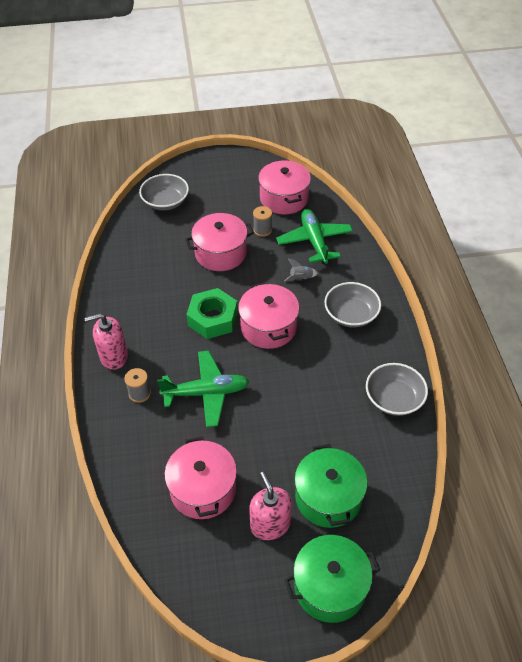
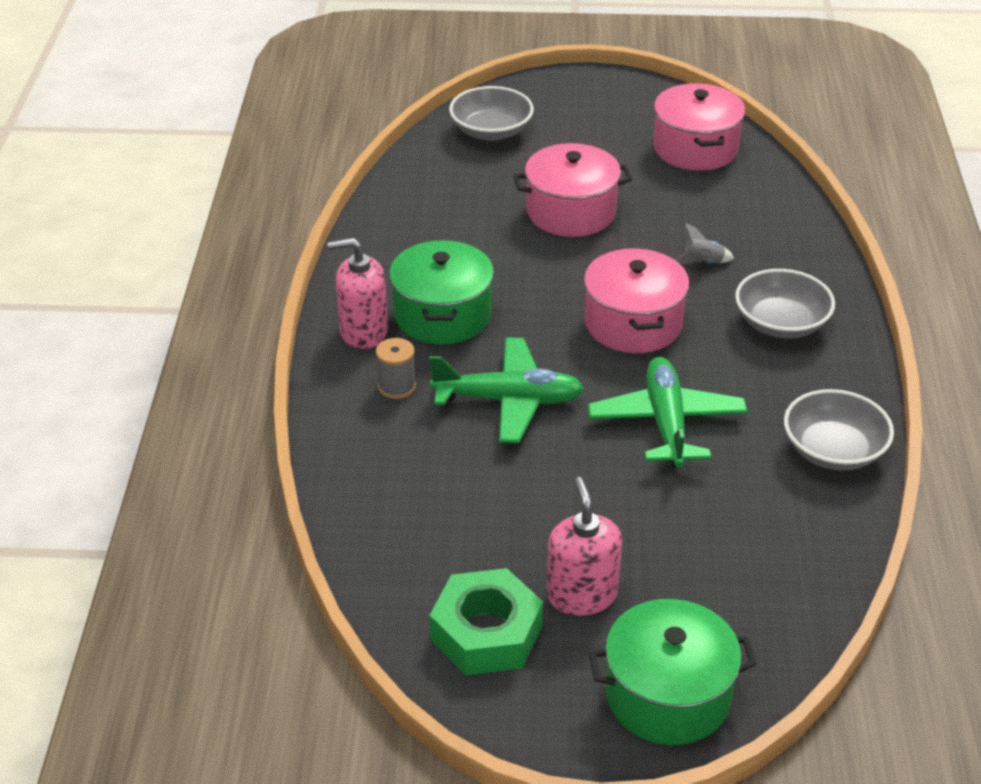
camera: 10 degrees right, 10 degrees down
pink pot [165,436,237,519] -> none
green nut [186,288,238,339] -> green nut moved to [430,568,543,675]
grey spool [253,206,272,237] -> none
green plane [276,209,353,264] -> green plane moved to [588,357,748,468]
green pot [294,444,367,528] -> green pot moved to [389,240,494,344]

